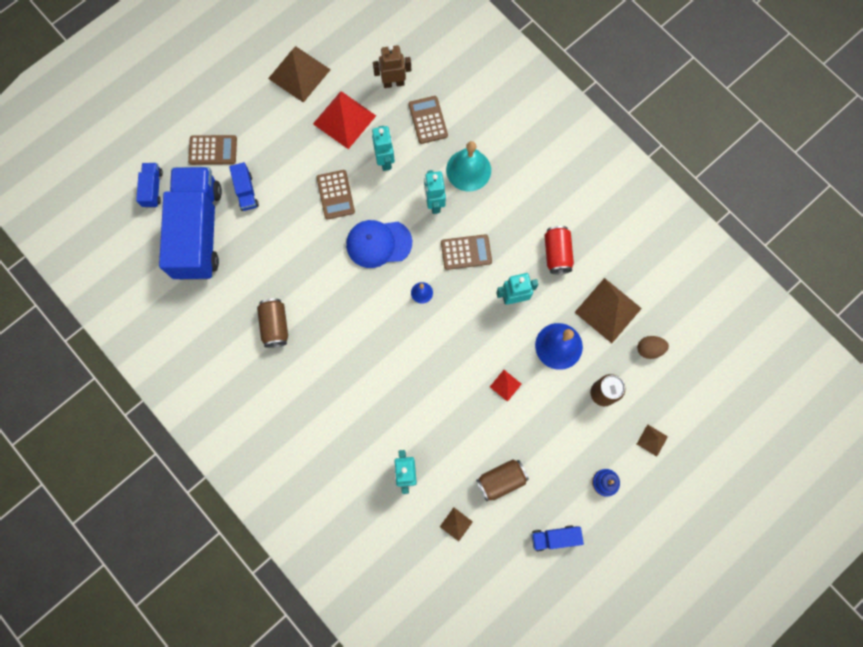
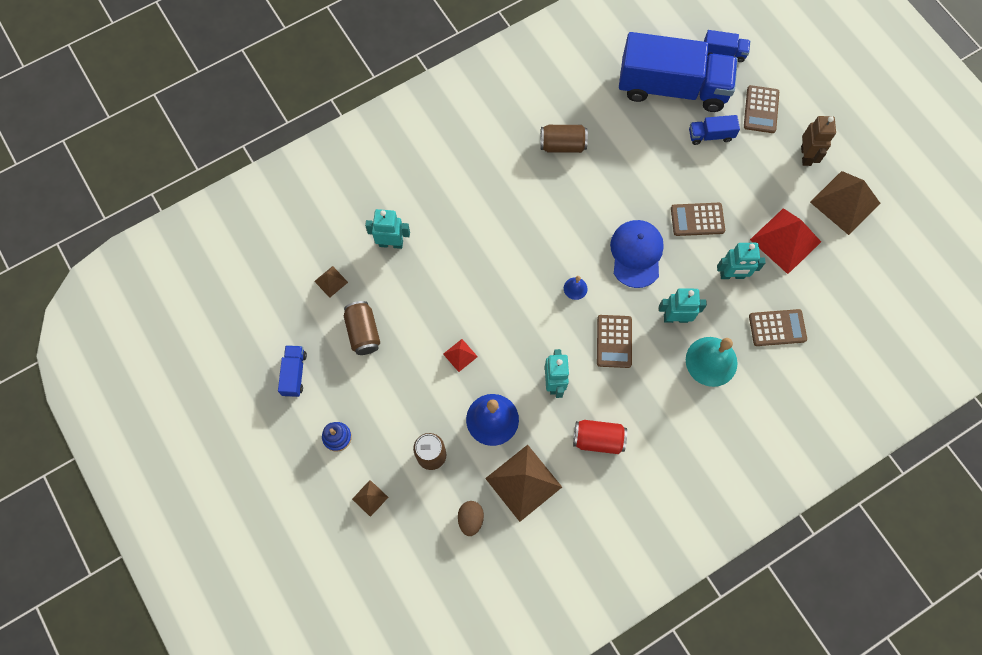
camera: 100 degrees right, 5 degrees down
brown robot [373,45,411,88] -> brown robot moved to [801,116,836,166]

